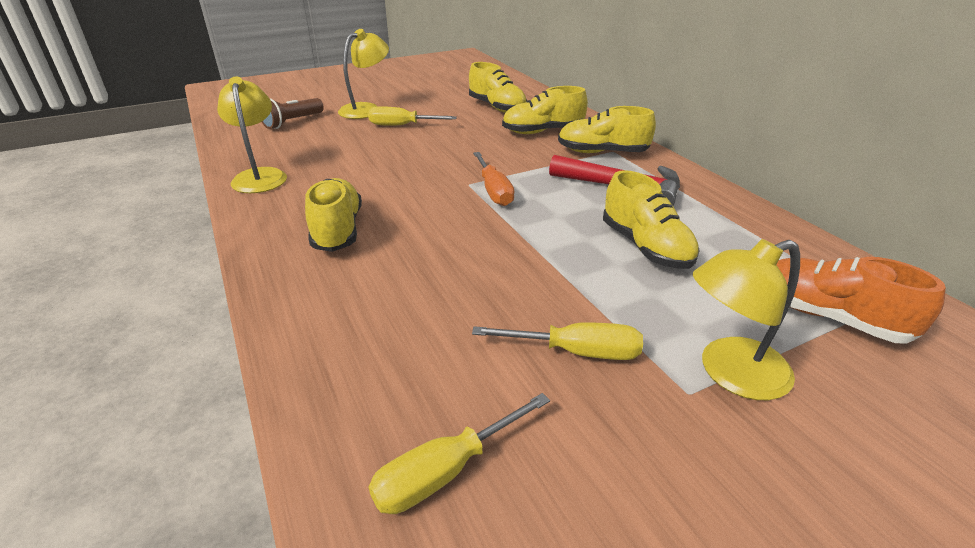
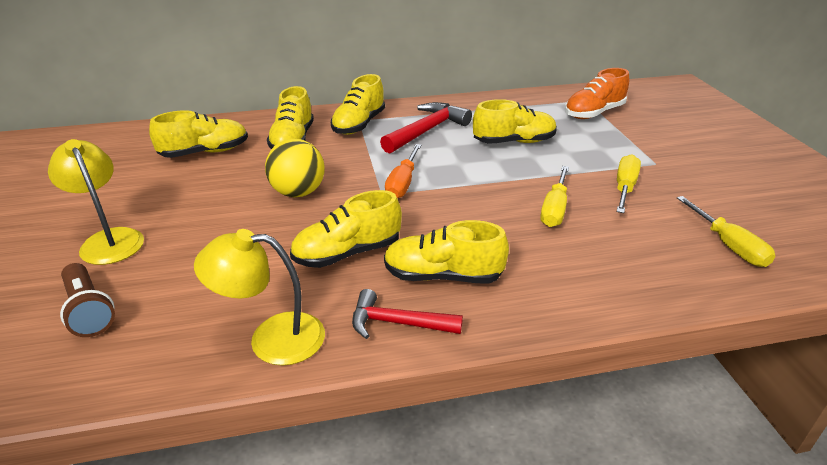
camera: 75 degrees left, 0 degrees up
yellow screwdriver [368,106,457,126] -> yellow screwdriver moved to [540,166,569,227]
orange screwdriver [473,152,514,206] -> orange screwdriver turned 105 degrees clockwise [385,144,422,199]
yellow lamp [693,239,800,400] -> none
none -> yellow ball [265,138,325,197]
none -> yellow shoe [290,190,402,268]
none -> red hammer [352,289,463,339]

